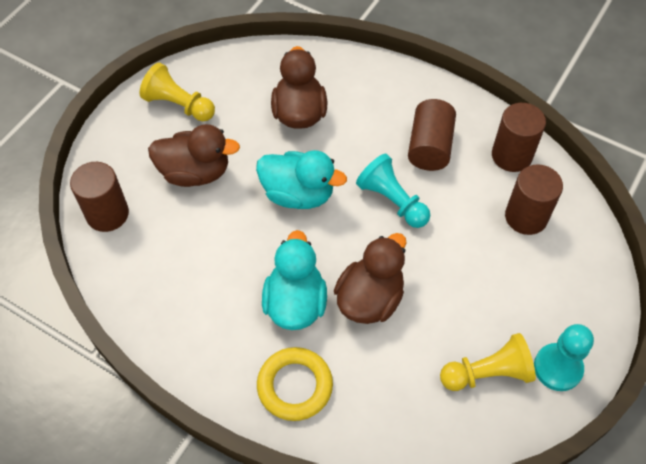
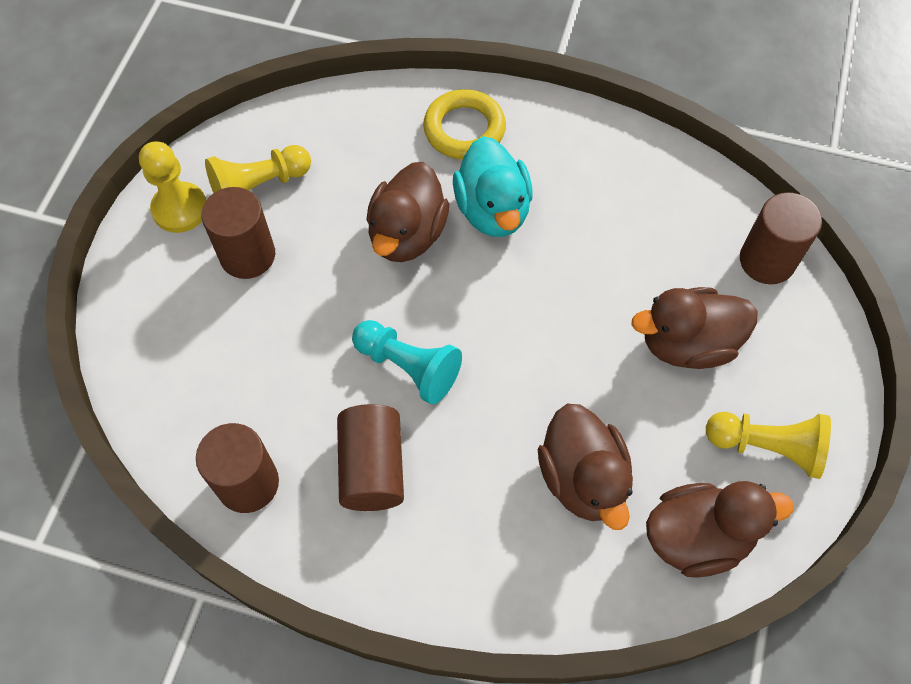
camera: 165 degrees right, 5 degrees up
turquoise duck [256,150,347,209] -> none
brown cylinder [505,165,563,235] -> brown cylinder moved to [201,187,275,279]
turquoise pawn [534,324,594,391] -> yellow pawn [139,142,206,233]
none -> brown duck [646,481,793,578]

